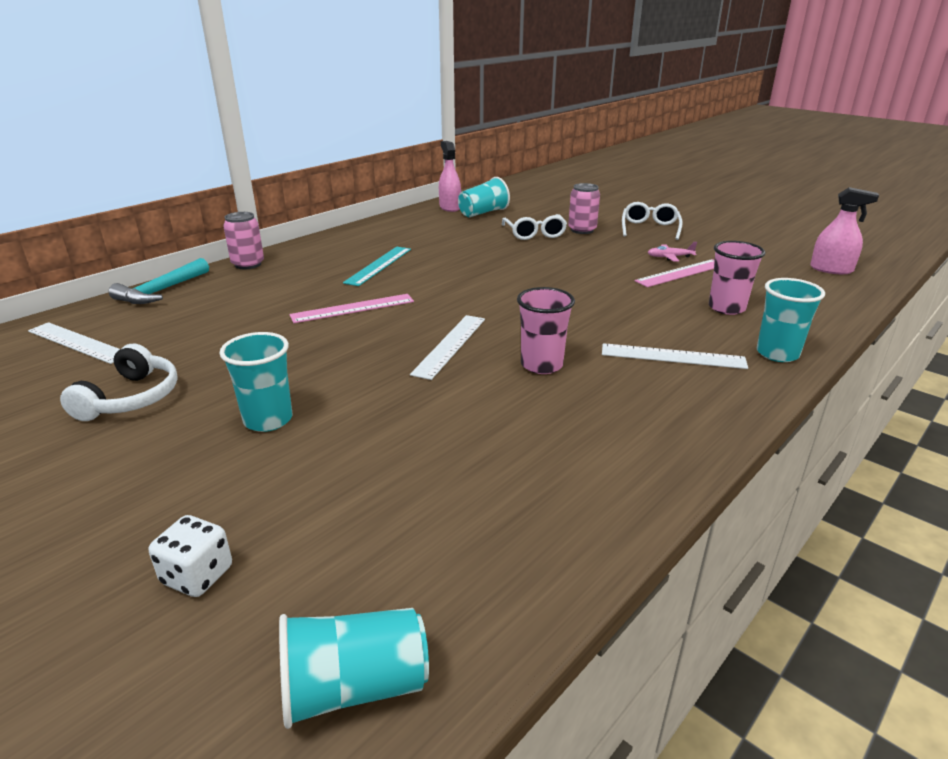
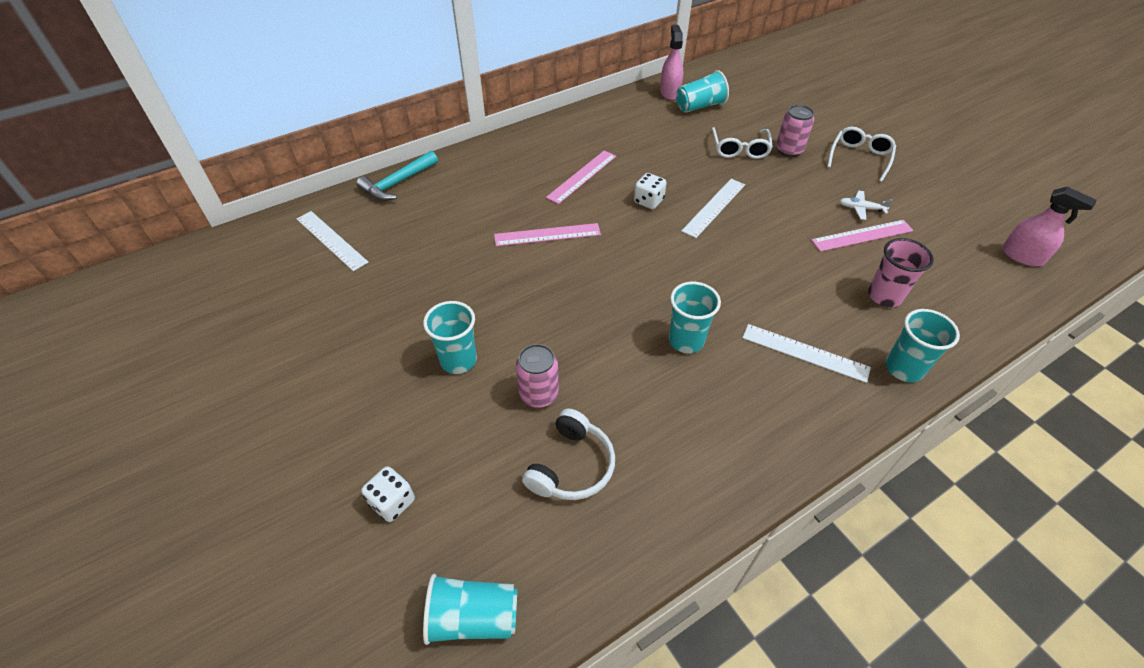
camera: 15 degrees right, 20 degrees up
white headphones [60,344,178,421] -> white headphones moved to [522,409,615,500]
pink can [223,212,264,269] -> pink can moved to [516,344,559,408]
turquoise ruler [343,247,411,286] -> pink ruler [546,150,616,204]
white ruler [410,315,485,380] -> white ruler moved to [682,179,745,238]
pink cup [517,287,575,374] -> turquoise cup [669,282,721,353]
pink plane [648,242,697,261] -> white plane [840,191,893,220]
none -> white dice [634,173,667,209]

